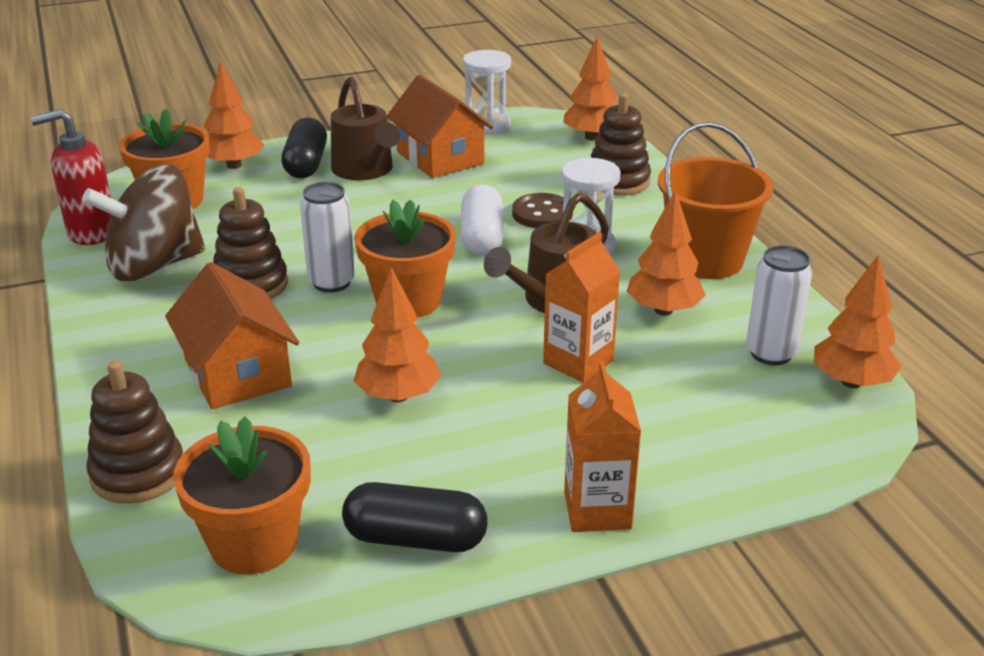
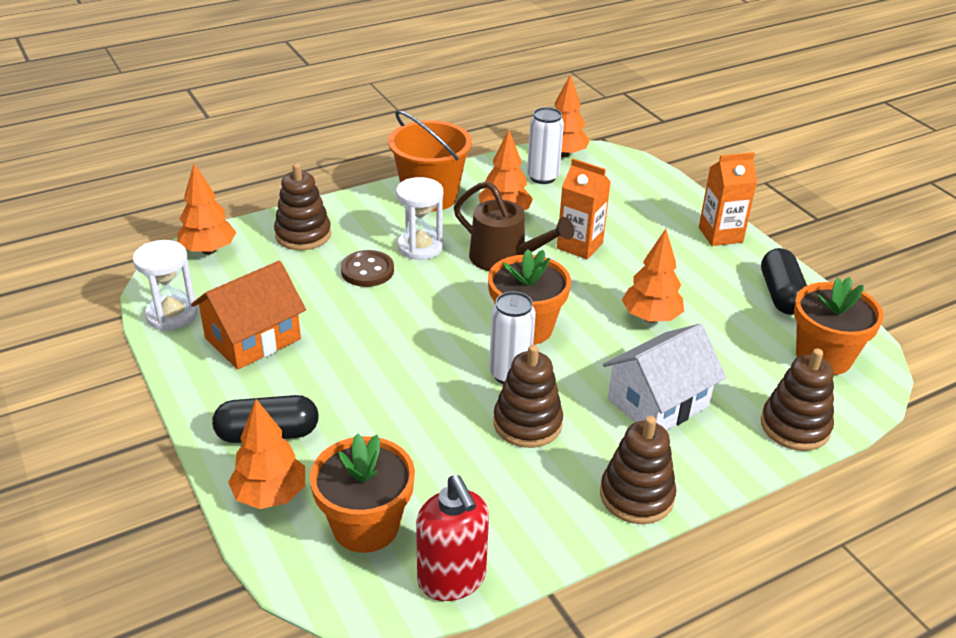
camera: 100 degrees left, 5 degrees up
brown spinning top [82,164,205,281] -> none
orange house [165,262,299,409] -> white house [603,324,726,430]
brown watering can [331,77,400,180] -> none
white capsule [461,184,504,255] -> none
none -> brown stacking toy [600,416,676,524]

